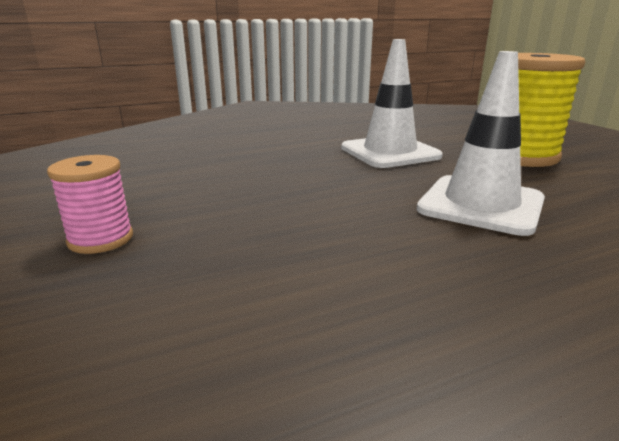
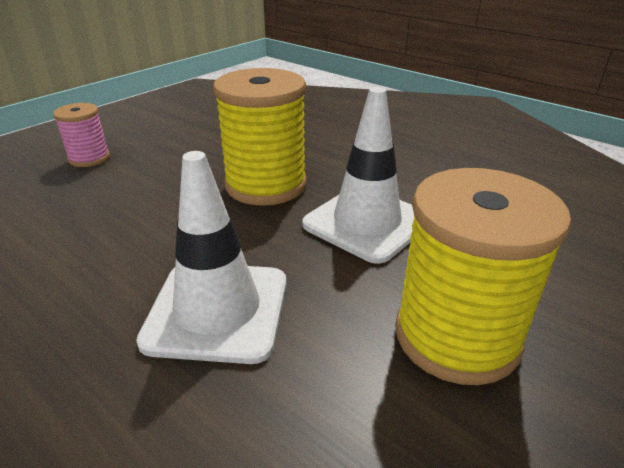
camera: 65 degrees right, 10 degrees up
none -> yellow spool [213,68,307,206]

